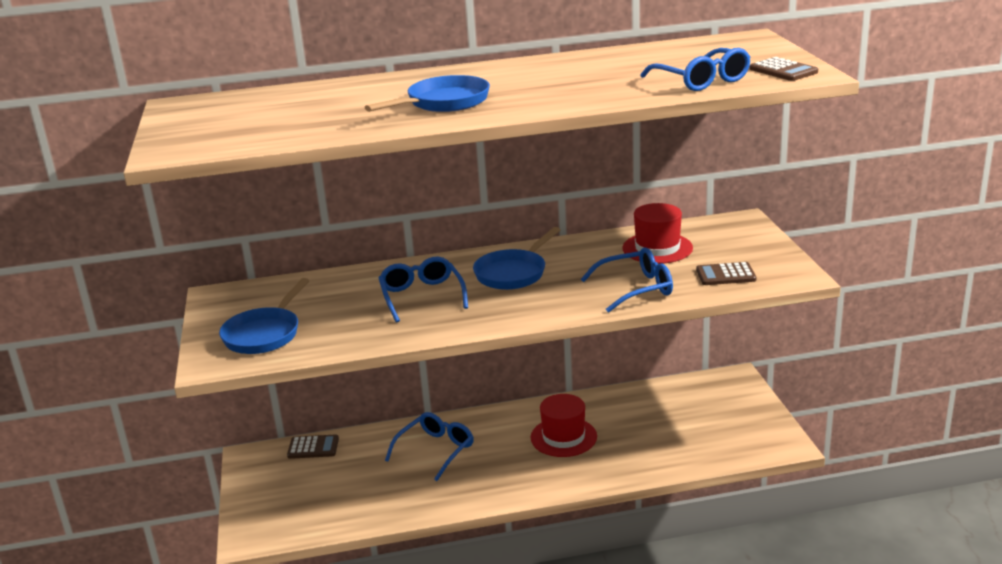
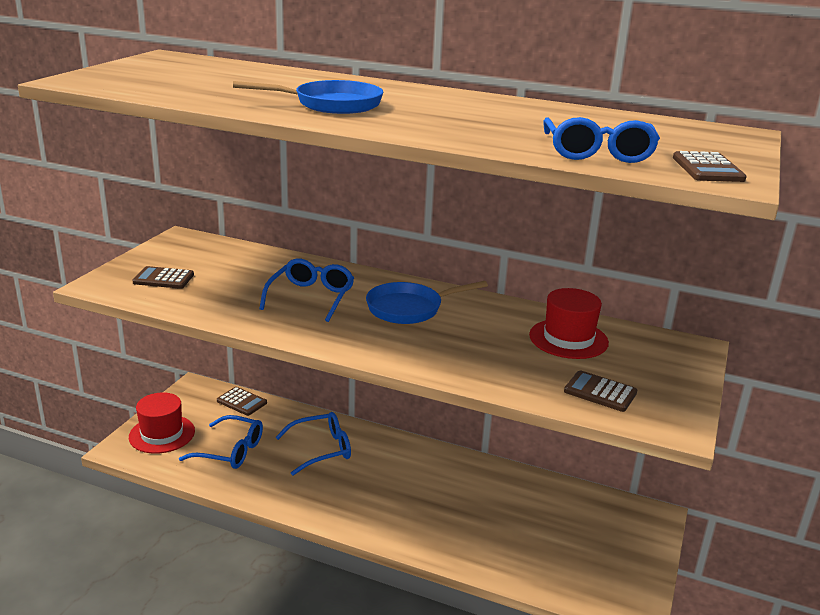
camera: 30 degrees right, 0 degrees up
blue pan [219,278,309,354] -> brown calculator [132,266,194,289]
red hat [531,394,597,457] -> red hat moved to [129,392,195,454]
blue glasses [581,248,673,313] -> blue glasses moved to [179,415,263,469]

